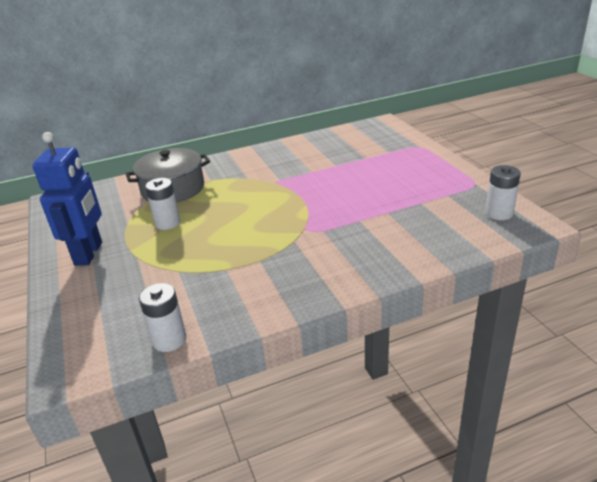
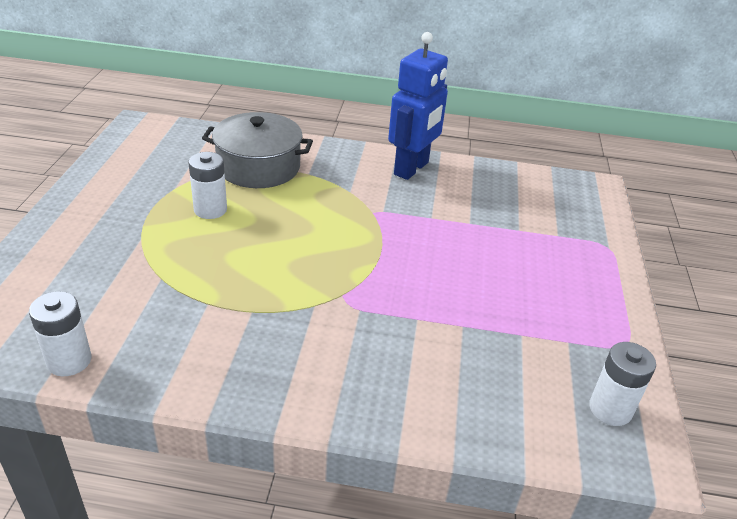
camera: 25 degrees right, 5 degrees up
blue robot [32,132,102,266] -> blue robot moved to [388,32,448,180]

